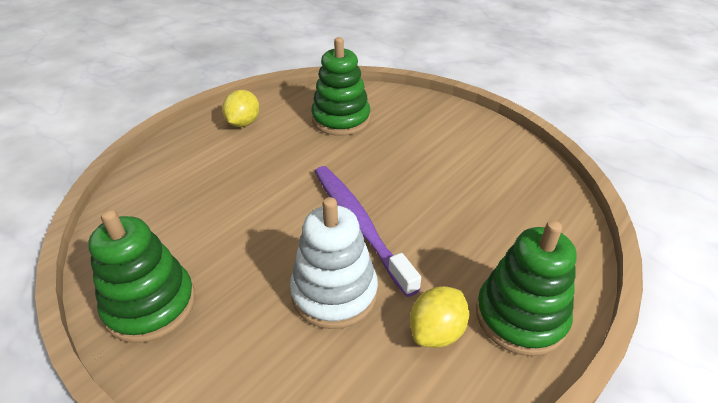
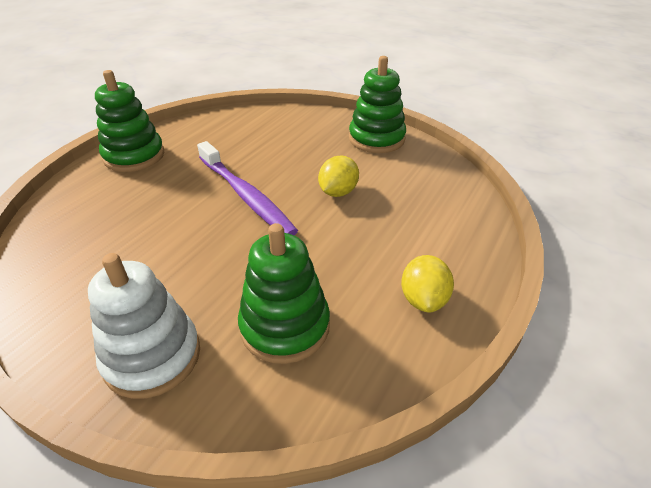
camera: 170 degrees right, 0 degrees up
white stacking toy [290,197,378,329] -> white stacking toy moved to [88,253,200,399]
yellow lemon [410,286,469,348] -> yellow lemon moved to [318,156,359,197]

